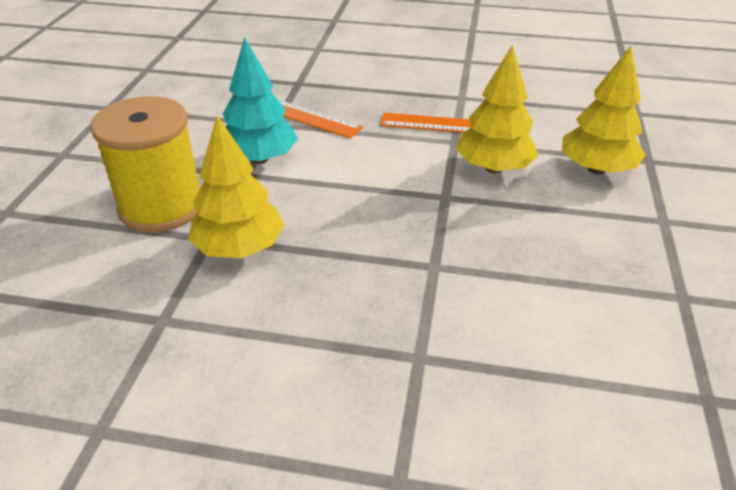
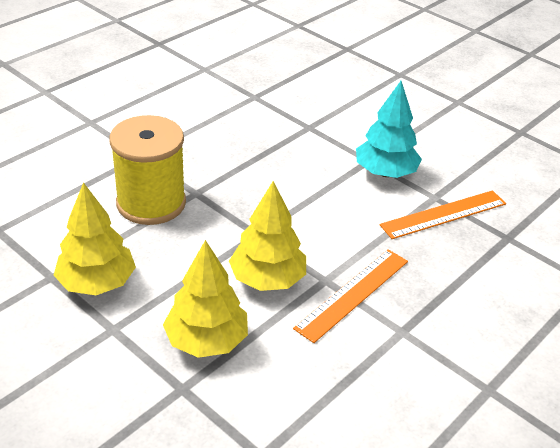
camera: 120 degrees right, 0 degrees up
yellow spool [90,96,200,233] -> yellow spool moved to [110,115,186,225]
yellow tree [188,116,284,259] -> yellow tree moved to [54,182,136,295]

